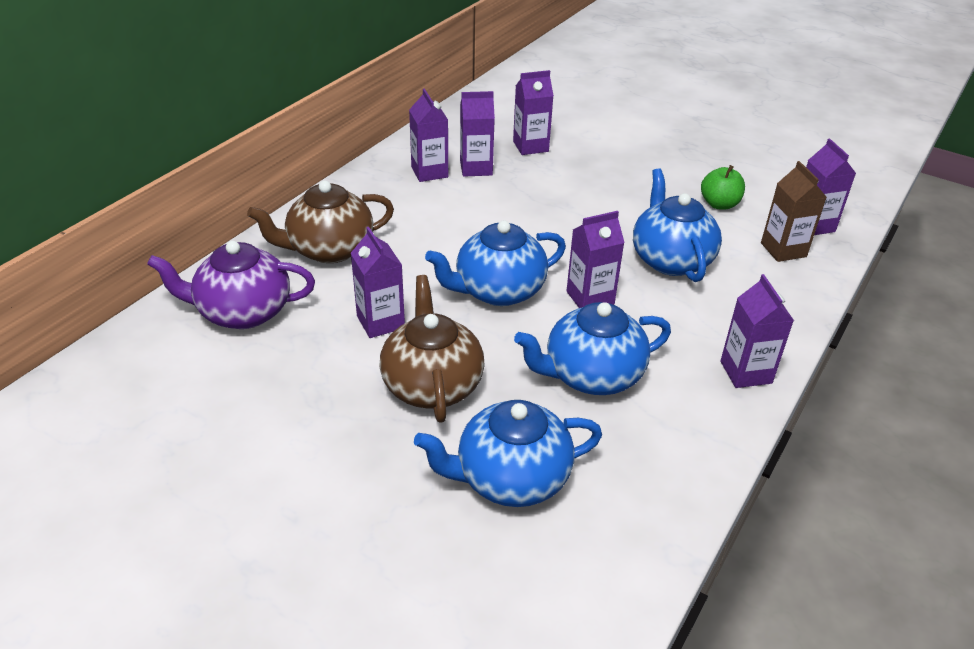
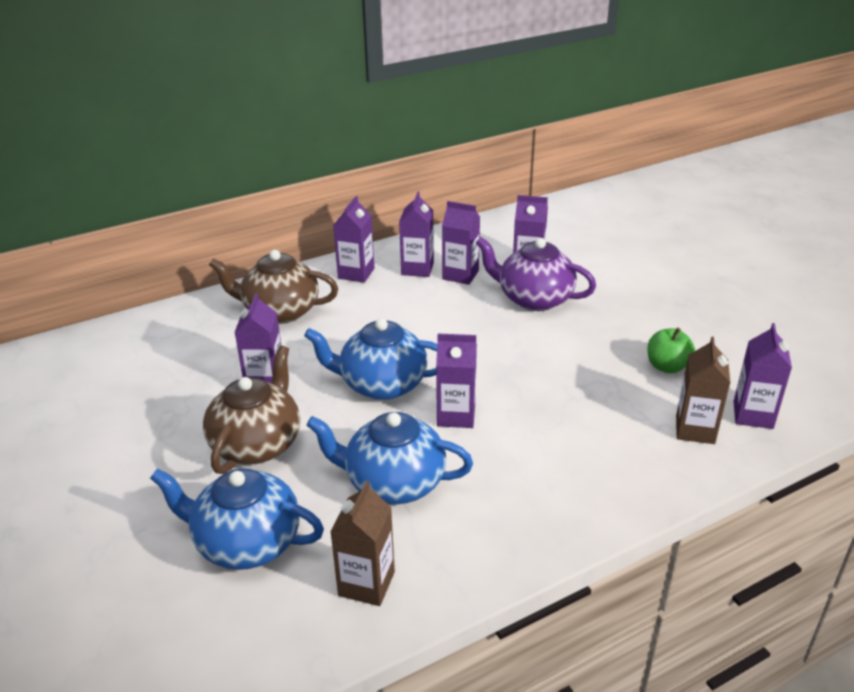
camera: 30 degrees right, 5 degrees down
purple teapot [147,241,315,329] -> purple teapot moved to [475,237,596,311]
blue teapot [633,168,722,282] -> none
purple carton [720,274,794,388] -> purple carton moved to [333,196,374,283]
none -> brown carton [330,480,395,606]

